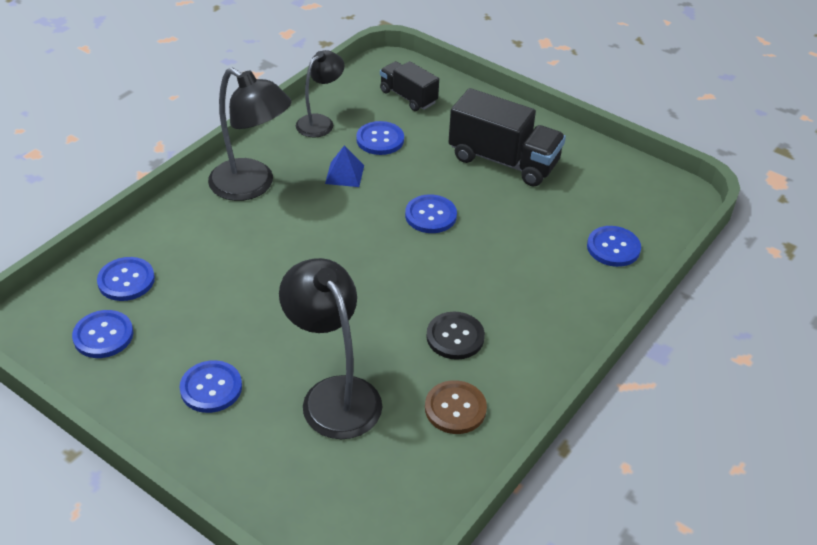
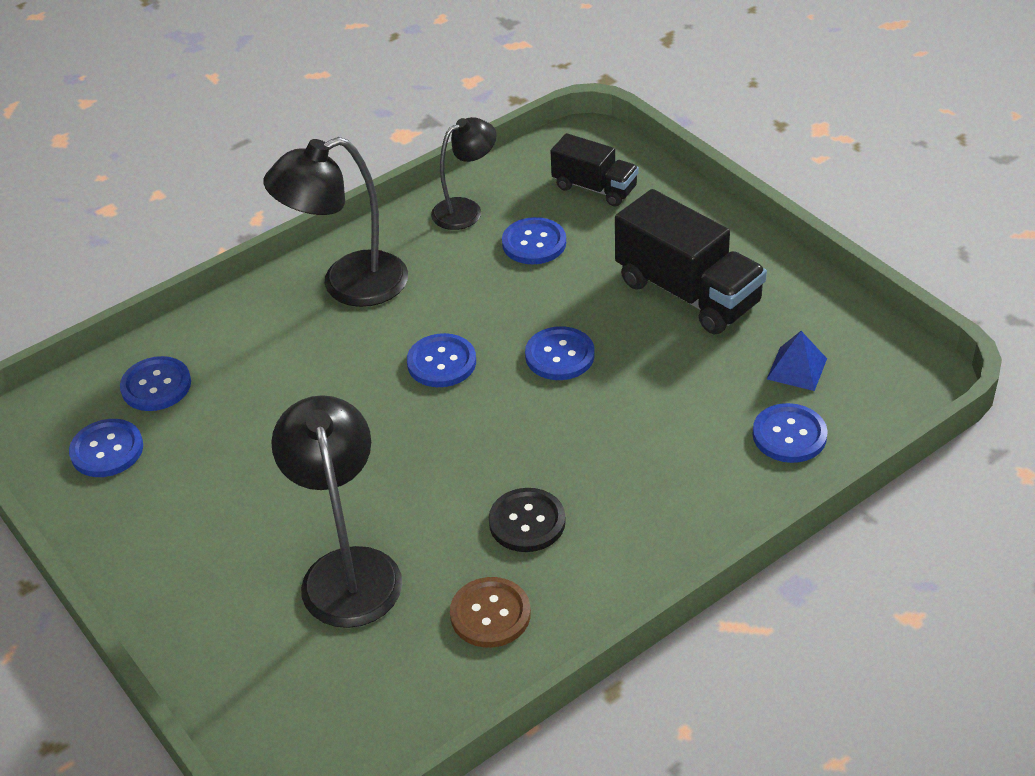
camera: 20 degrees right, 0 degrees up
blue button [179,360,242,413] -> blue button moved to [407,333,476,387]
black lamp [208,67,292,201] -> black lamp turned 105 degrees clockwise [263,137,408,307]
blue pyramid [325,146,364,187] -> blue pyramid moved to [767,331,827,391]
black truck [380,61,439,111] -> black truck turned 150 degrees clockwise [551,133,639,207]

